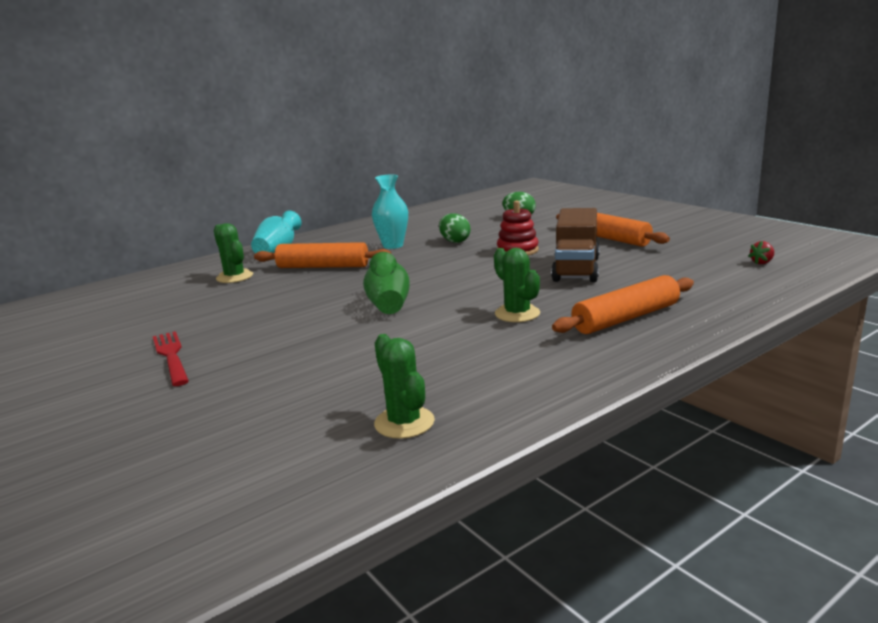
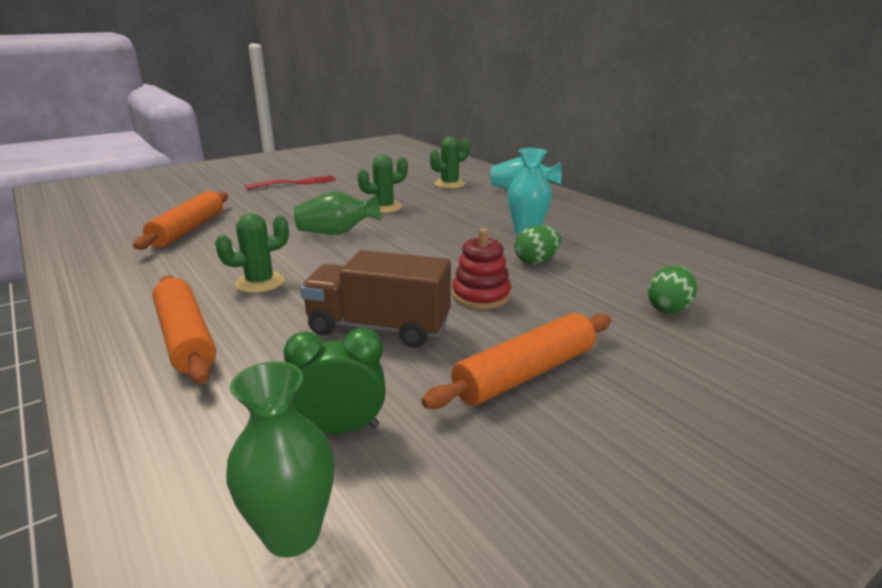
camera: 90 degrees right, 5 degrees up
orange rolling pin [254,242,391,268] -> orange rolling pin moved to [133,191,228,250]
green cactus [374,334,435,439] -> green cactus moved to [358,155,408,213]
red strawberry [748,241,774,264] -> green vase [226,361,334,558]
none -> green clock [283,328,385,434]

